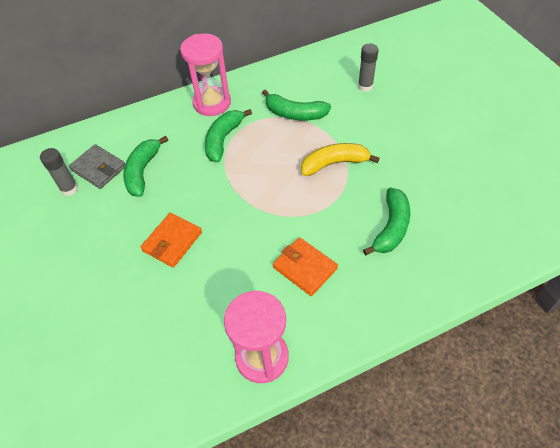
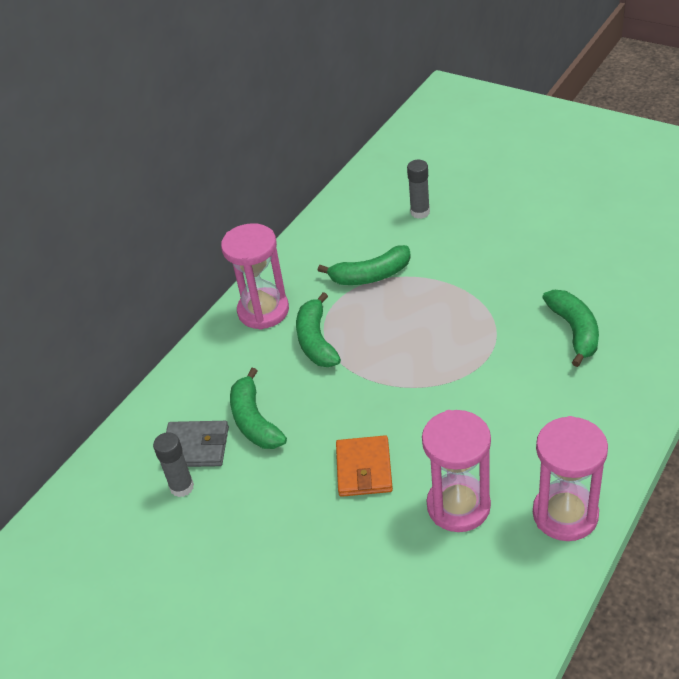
camera: 30 degrees left, 10 degrees down
orange wallet [273,237,338,296] -> none
yellow banana [301,143,380,176] -> none
none -> pink hourglass [422,410,491,532]

